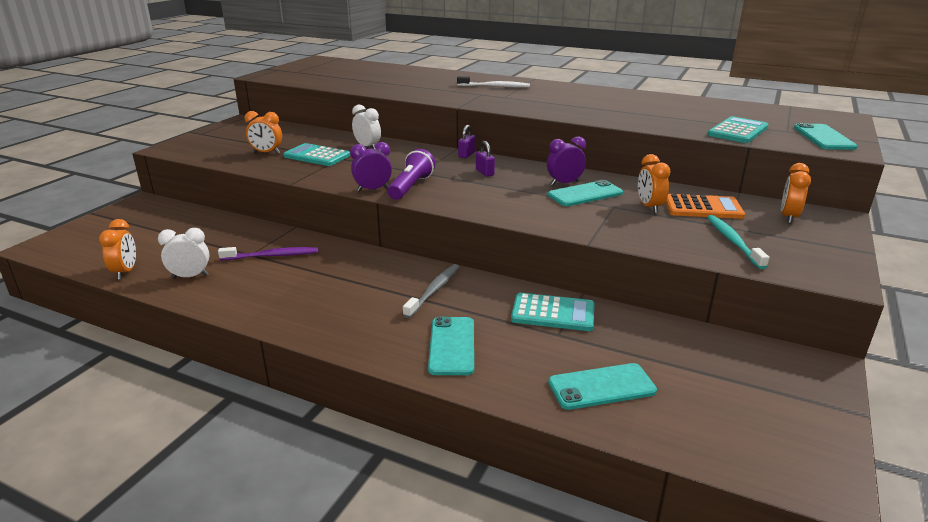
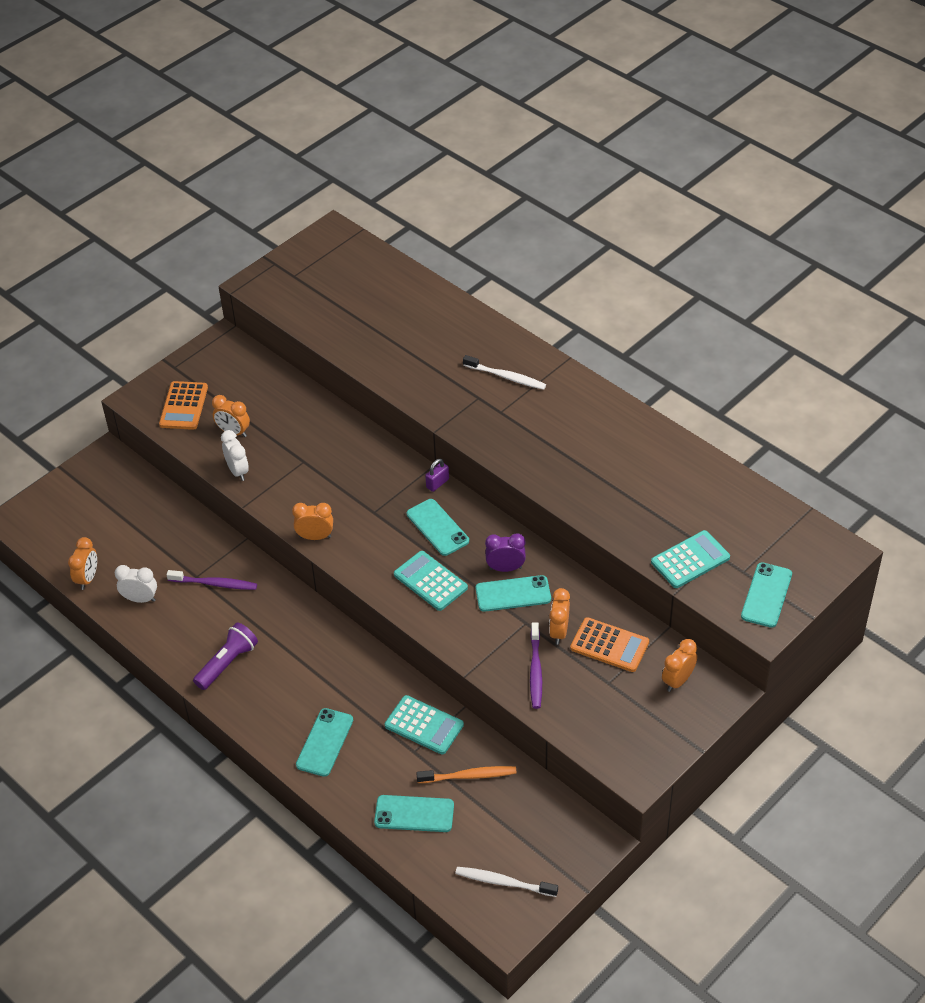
camera: 20 degrees right, 20 degrees up
turquoise calculator [283,143,350,166] -> turquoise calculator moved to [394,551,468,611]
purple clock [350,142,392,192] -> orange clock [292,503,333,540]
white clock [352,105,381,149] -> white clock moved to [221,430,249,481]
purple flashlight [388,149,435,200] -> purple flashlight moved to [193,622,258,690]
grey toothbrush [403,264,459,318] -> none
purple padlock [476,141,495,177] -> turquoise phone [407,499,469,556]
turquoise toothbrush [707,215,769,269] -> none
none -> orange calculator [159,381,208,430]
none -> orange toothbrush [416,766,517,783]
none -> white toothbrush [455,867,558,897]
none -> purple toothbrush [530,622,542,709]

